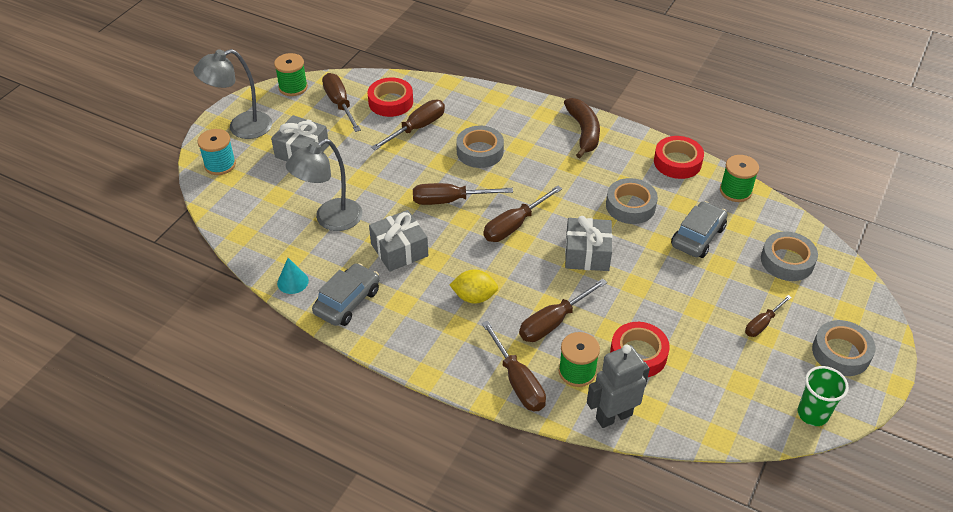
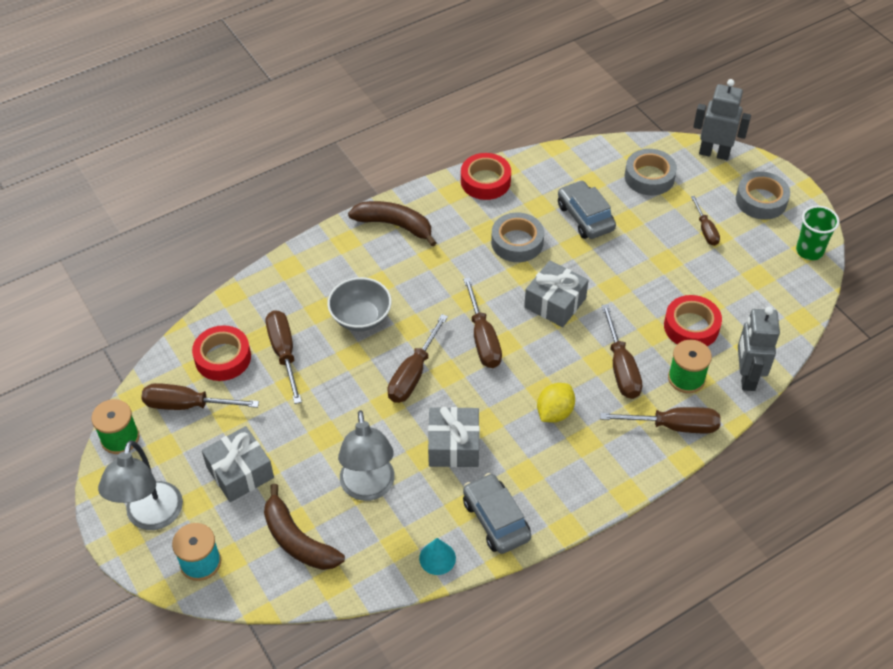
camera: 60 degrees left, 5 degrees up
grey tape [456,126,504,168] -> grey bowl [327,277,392,331]
green spool [720,155,759,202] -> none
none -> brown banana [264,484,345,570]
none -> grey robot [693,79,751,160]

